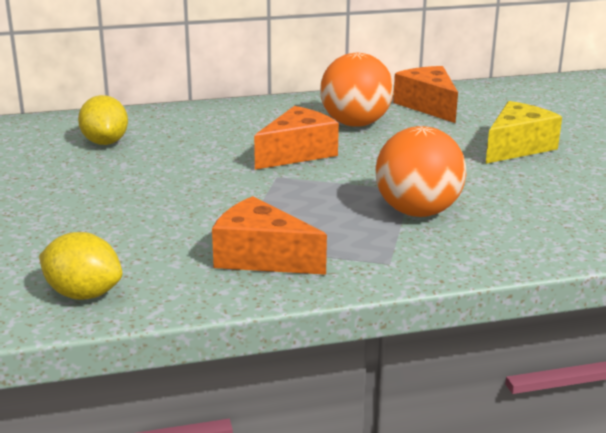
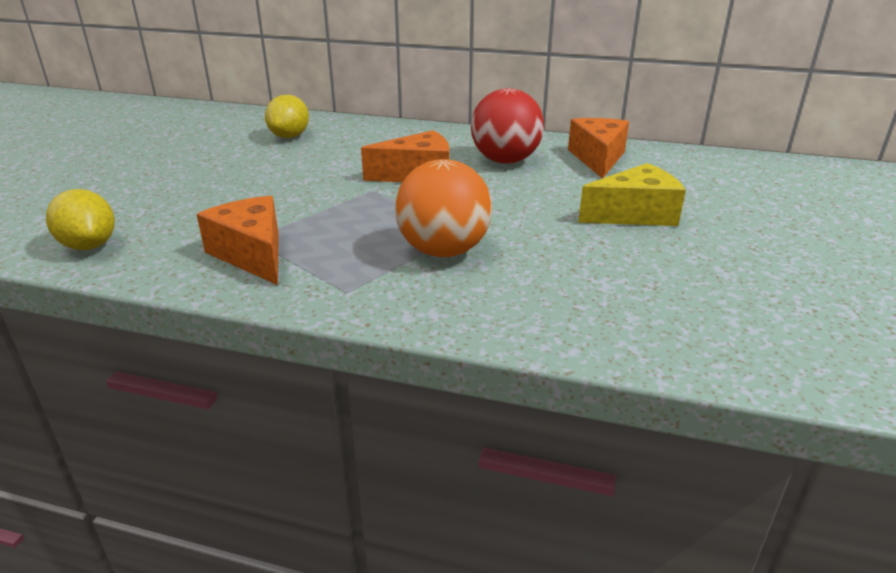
camera: 30 degrees right, 5 degrees up
orange ball [320,53,394,127] -> red ball [471,88,544,164]

